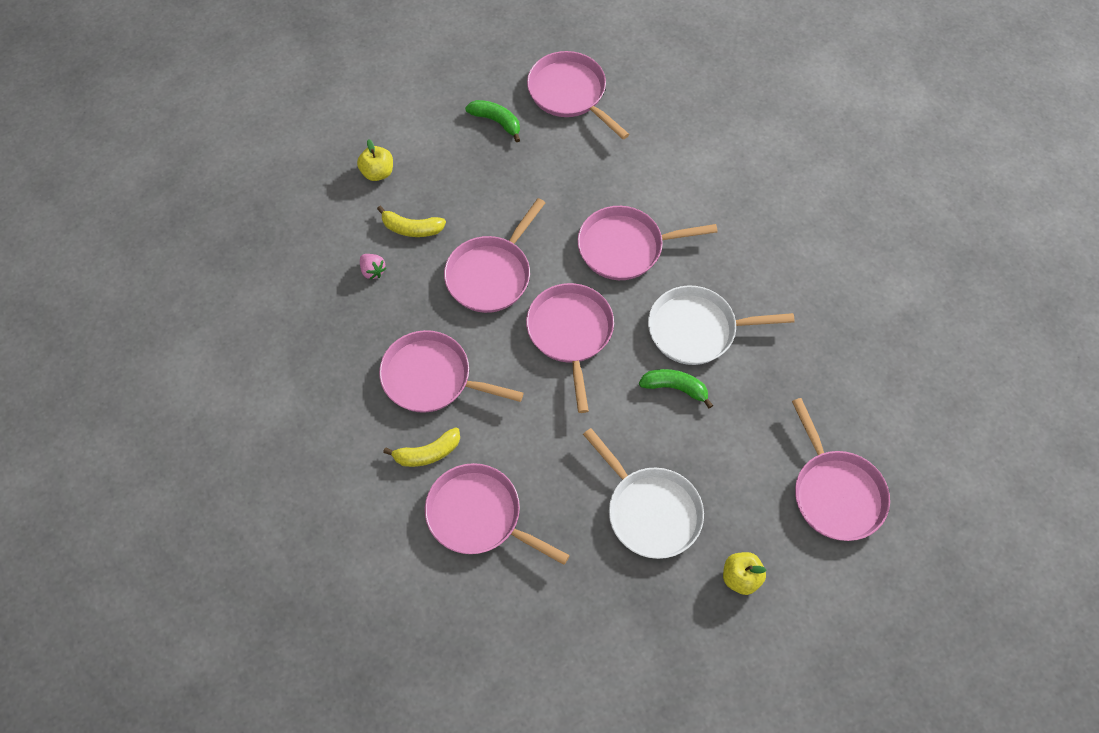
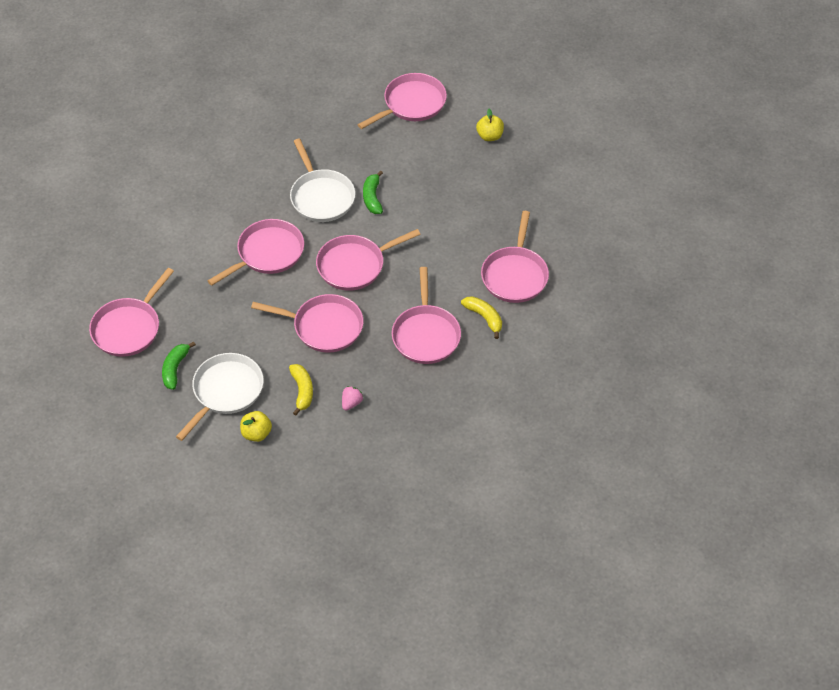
camera: 110 degrees left, 10 degrees down
pink pan [578,206,718,280] -> pink pan turned 105 degrees counterclockwise [208,219,304,286]
white pan [583,428,704,559] -> white pan moved to [176,353,264,441]

